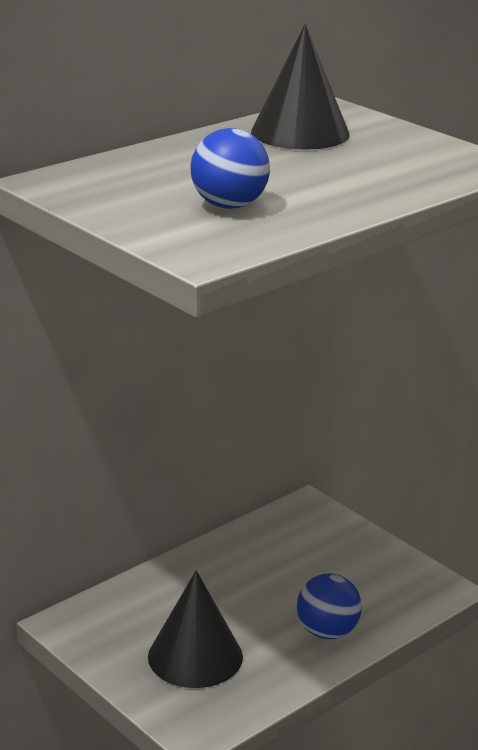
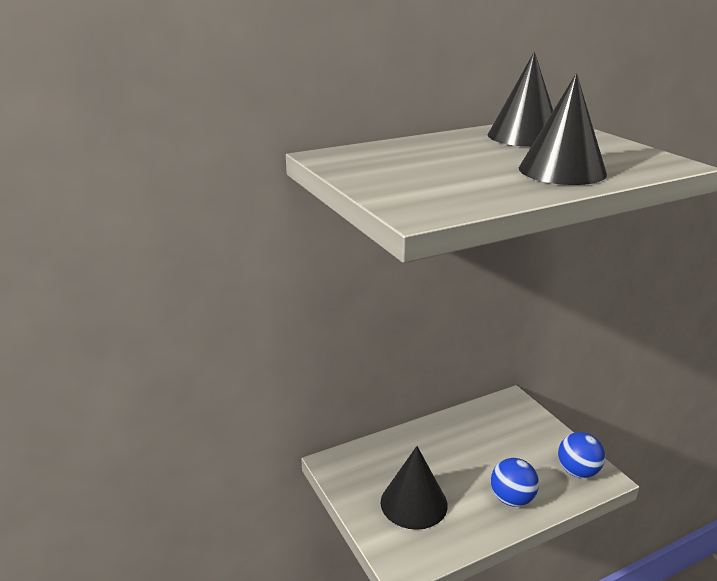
camera: 15 degrees right, 0 degrees up
blue ball [190,128,270,209] -> blue ball moved to [558,432,605,478]
none -> black cone [519,73,607,185]

